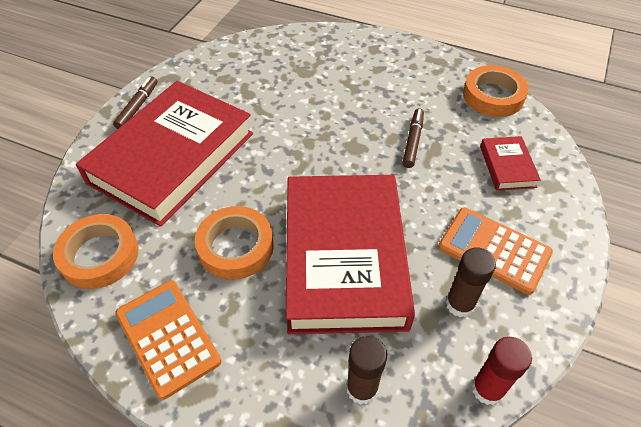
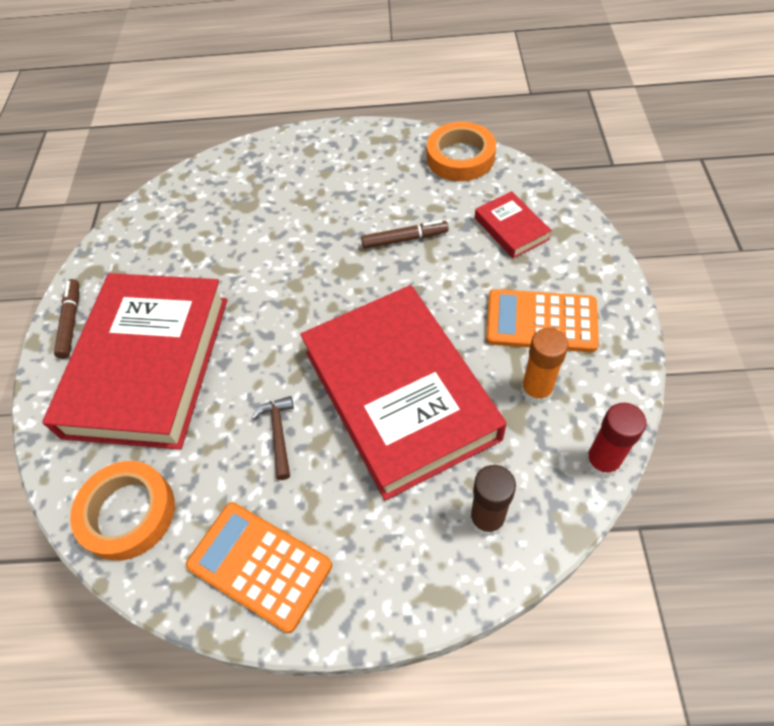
camera: 20 degrees left, 5 degrees up
orange tape [195,206,274,280] -> brown hammer [251,396,294,480]
brown marker [403,108,424,168] -> brown marker turned 90 degrees clockwise [361,220,449,249]
brown glue stick [445,247,496,317] -> orange glue stick [521,328,569,404]

